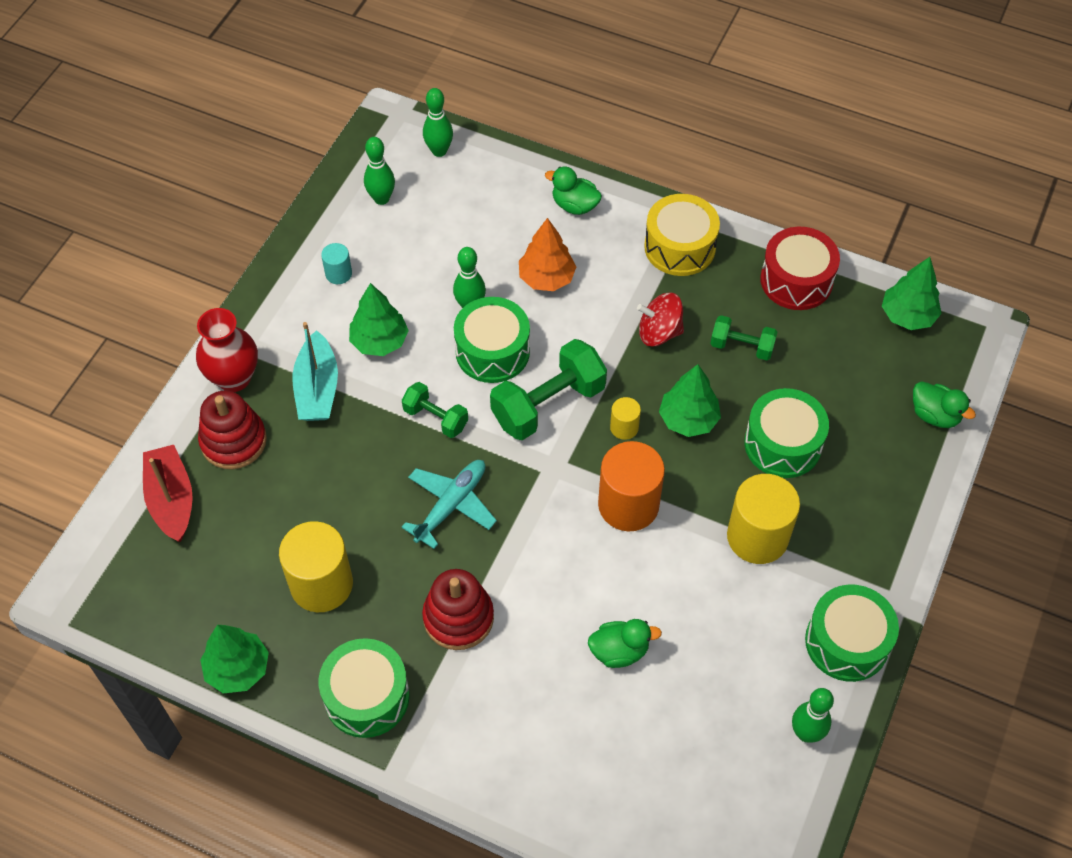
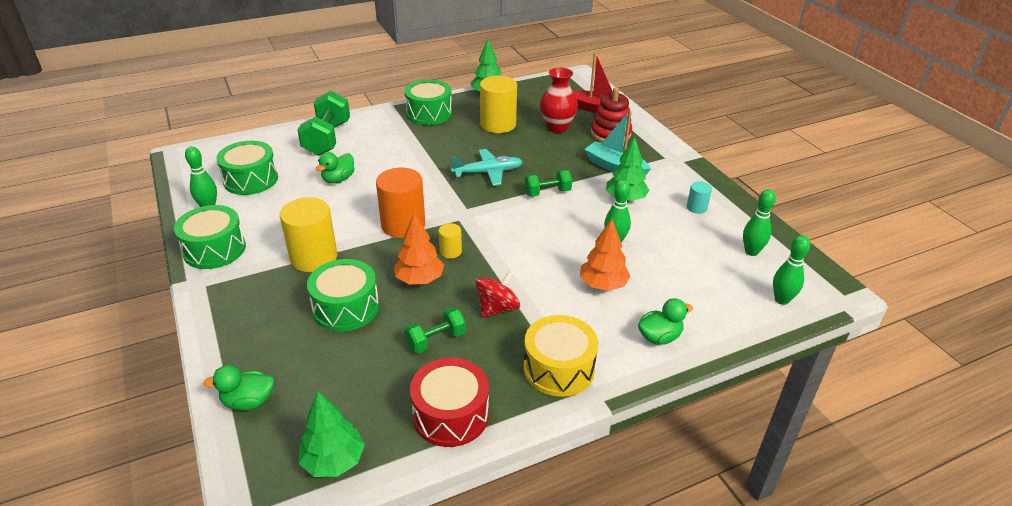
camera: 130 degrees right, 20 degrees down
red vase [196,308,258,392] -> red vase moved to [540,68,578,133]
turquoise plane [402,460,497,549] -> turquoise plane turned 90 degrees counterclockwise [451,149,523,186]
red stacking toy [422,569,494,650] -> none
green drum [454,297,530,383] -> green drum moved to [216,141,278,195]
green dumbbell [490,339,607,440] -> green dumbbell moved to [297,91,350,156]
green tree [659,364,721,437] -> orange tree [394,213,444,284]

